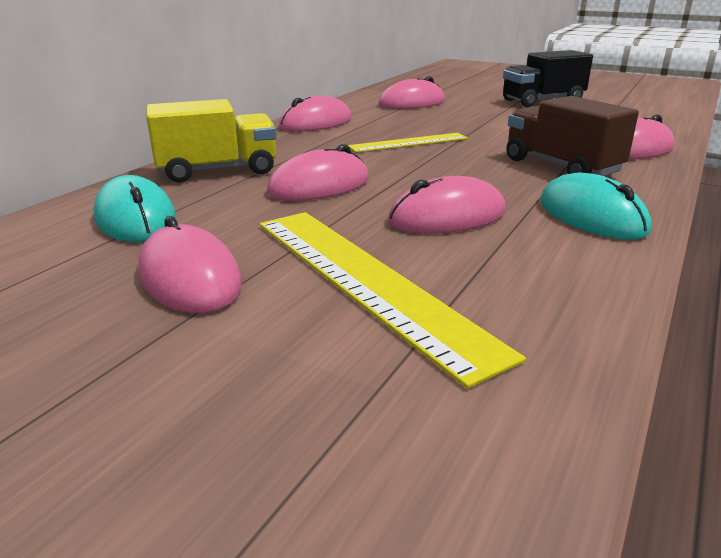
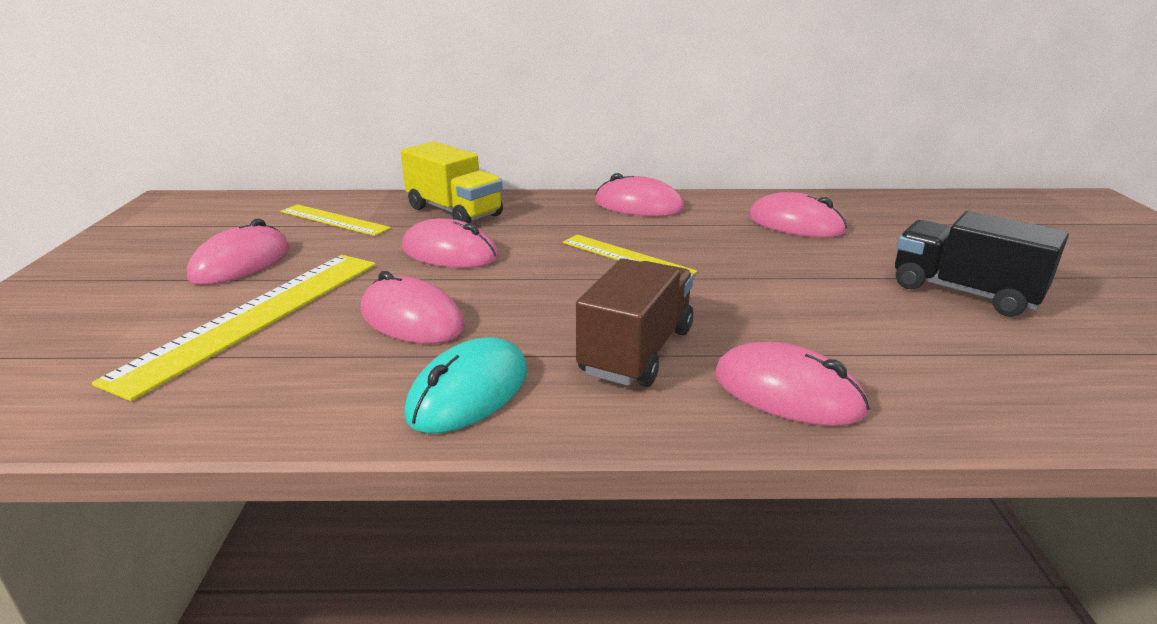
camera: 60 degrees right, 0 degrees up
turquoise mouse [93,175,176,242] -> yellow ruler [280,204,391,236]

